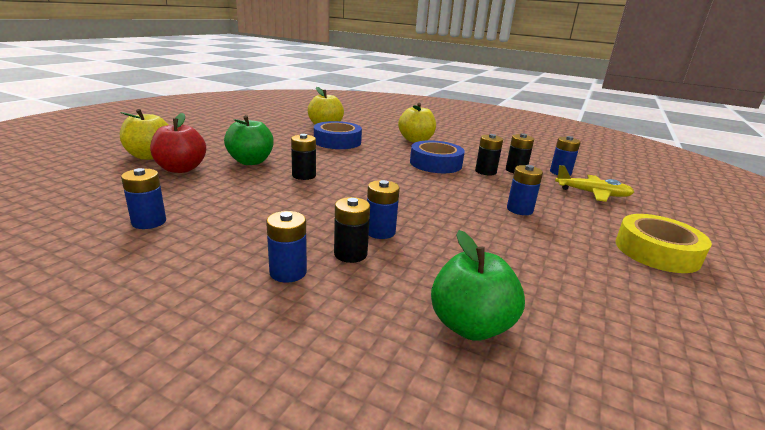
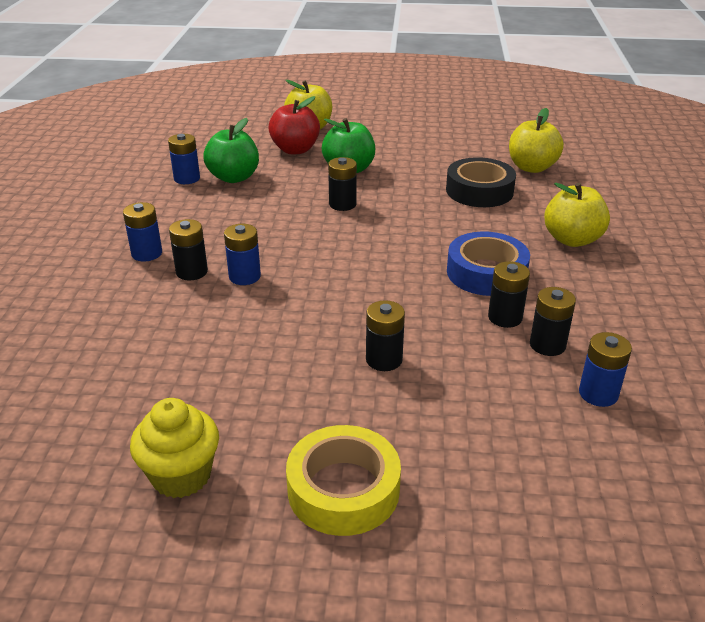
camera: 70 degrees right, 10 degrees up
blue tape [314,121,362,149] -> black tape [446,157,516,207]
green apple [431,230,525,340] -> green apple moved to [203,118,259,183]
blue battery [507,165,543,215] -> black battery [366,300,405,371]
yellow plane [555,165,634,202] -> none
none -> yellow cupcake [130,398,219,498]

